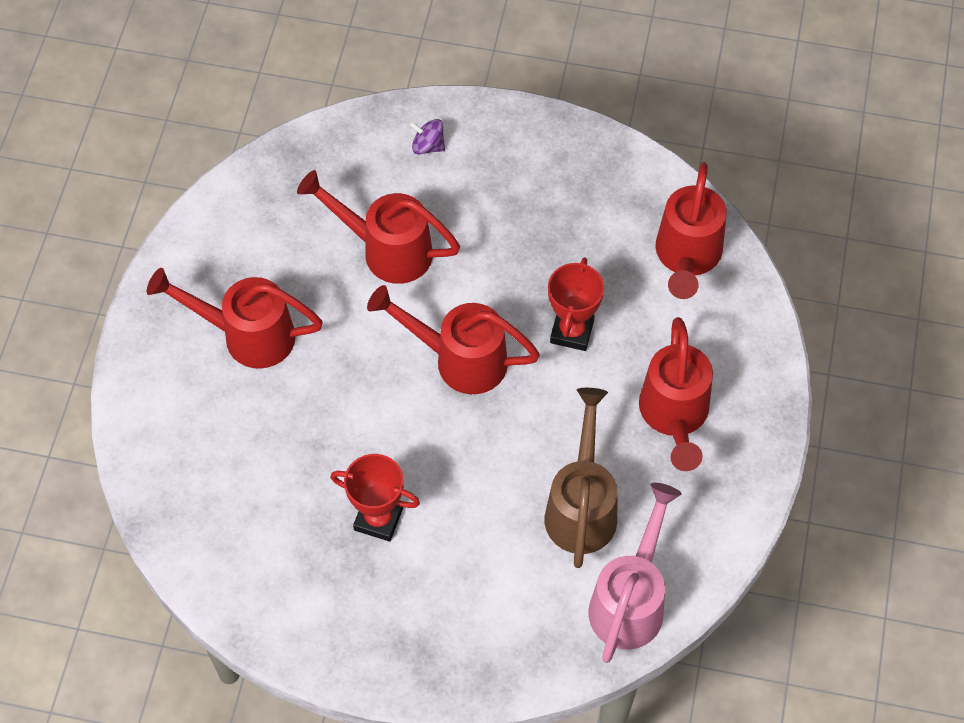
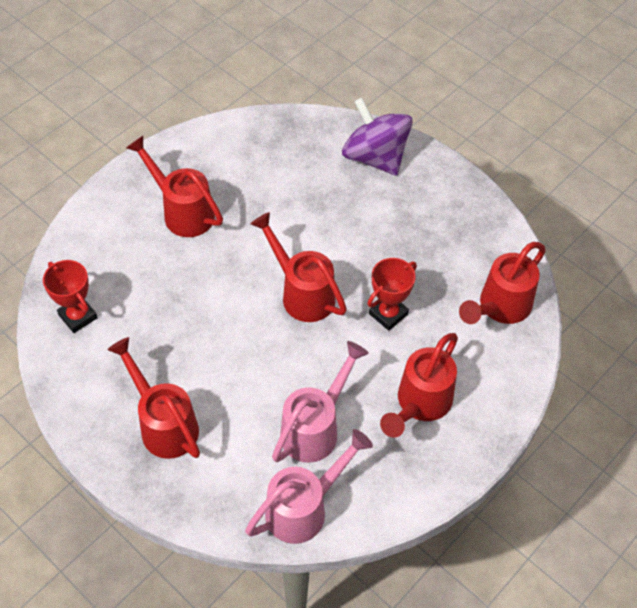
camera: 30 degrees right, 5 degrees down
red watering can [297,170,460,284] -> red watering can moved to [107,337,200,459]
red trophy [330,454,420,542] -> red trophy moved to [43,260,98,333]
purple spinning top [410,119,445,155] -> purple spinning top [342,97,413,176], size x2.49
brown watering can [544,388,618,568] -> pink watering can [272,341,369,463]

